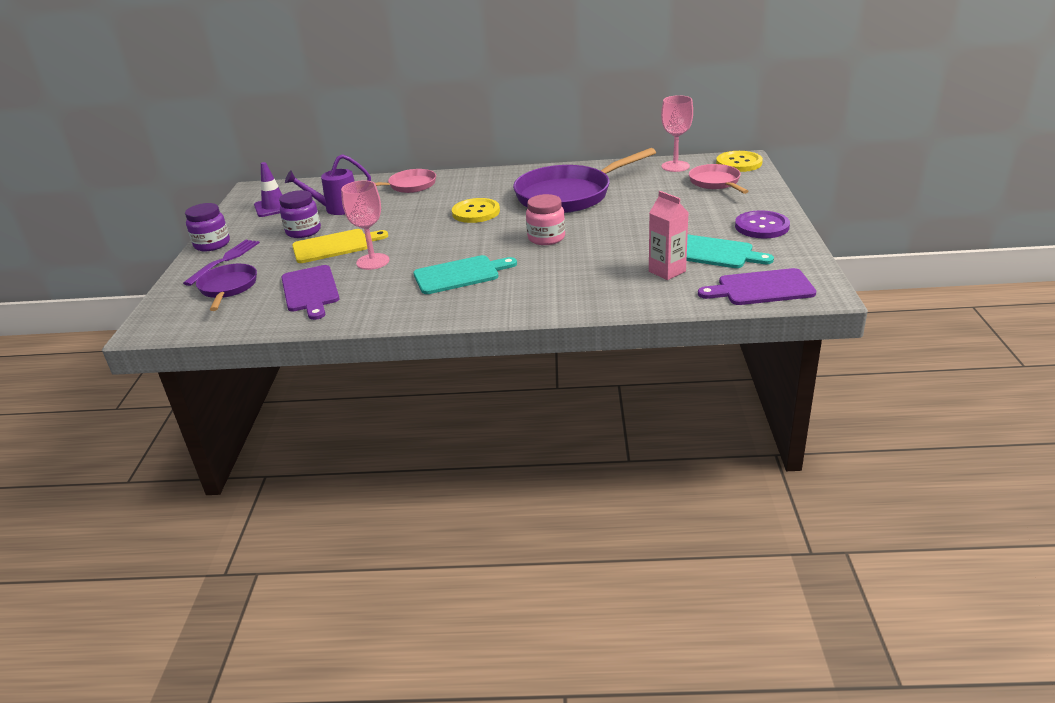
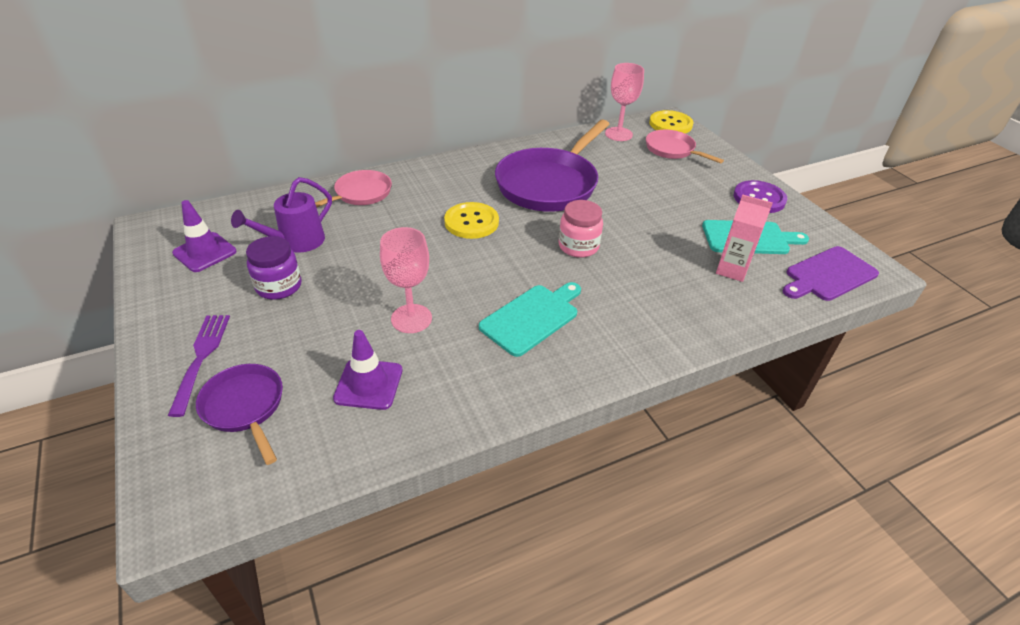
camera: 30 degrees left, 10 degrees up
purple jar [185,203,230,251] -> none
purple cutting board [281,265,340,320] -> purple traffic cone [333,330,402,410]
yellow cutting board [292,229,388,263] -> none

